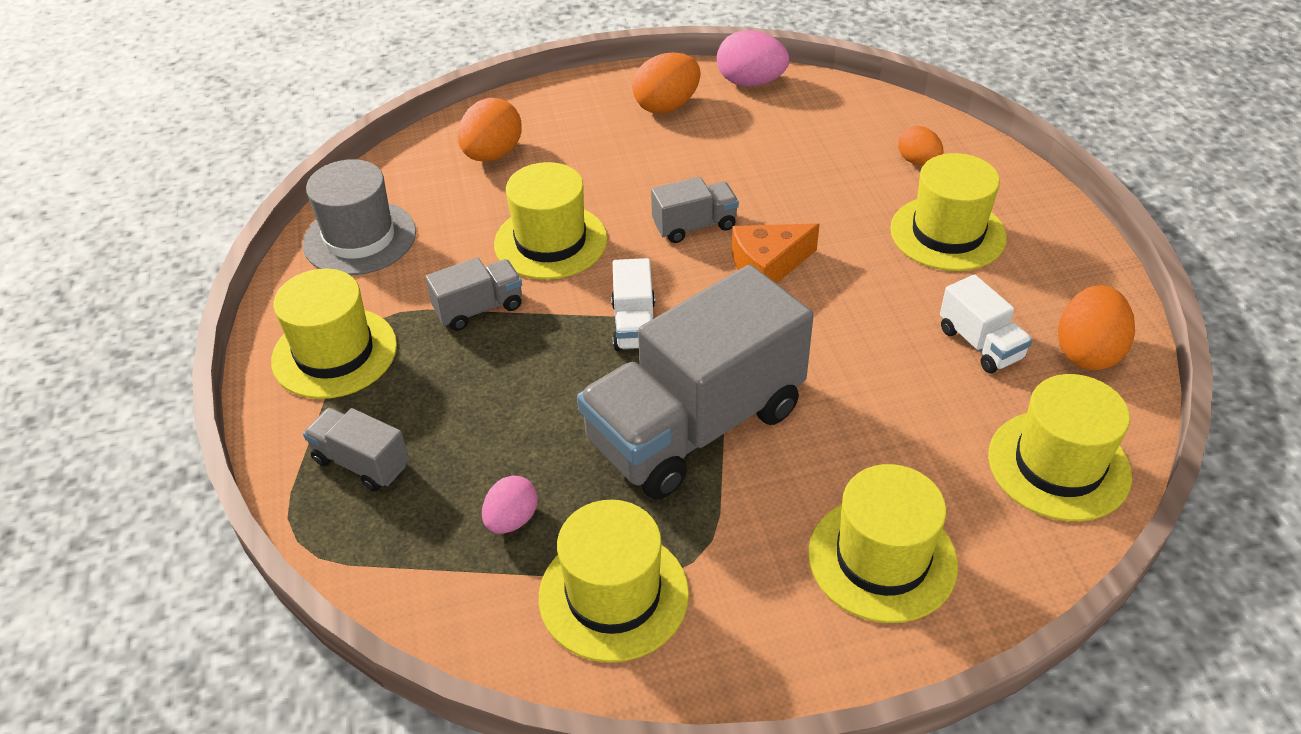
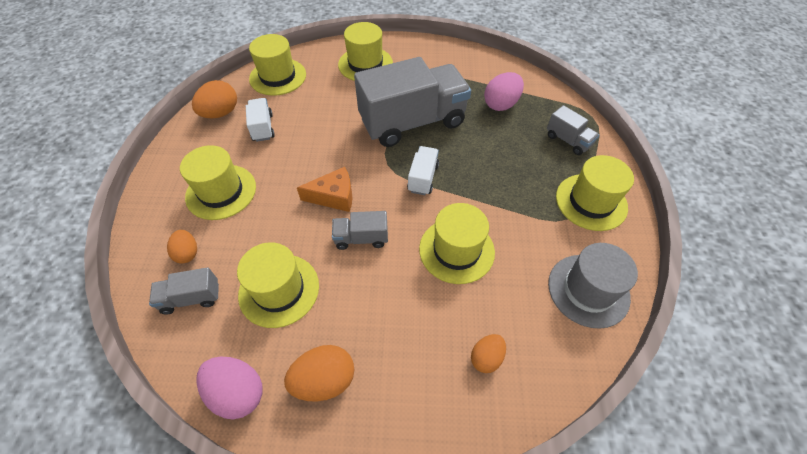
camera: 165 degrees left, 10 degrees up
grey truck [425,257,522,331] -> grey truck moved to [149,267,219,314]
orange egg [458,98,522,162] -> orange egg [471,334,506,373], size x0.63
pink egg [482,475,538,534] -> pink egg [484,72,524,111], size x1.59
yellow hat [539,500,689,662] -> yellow hat moved to [237,242,319,328]

